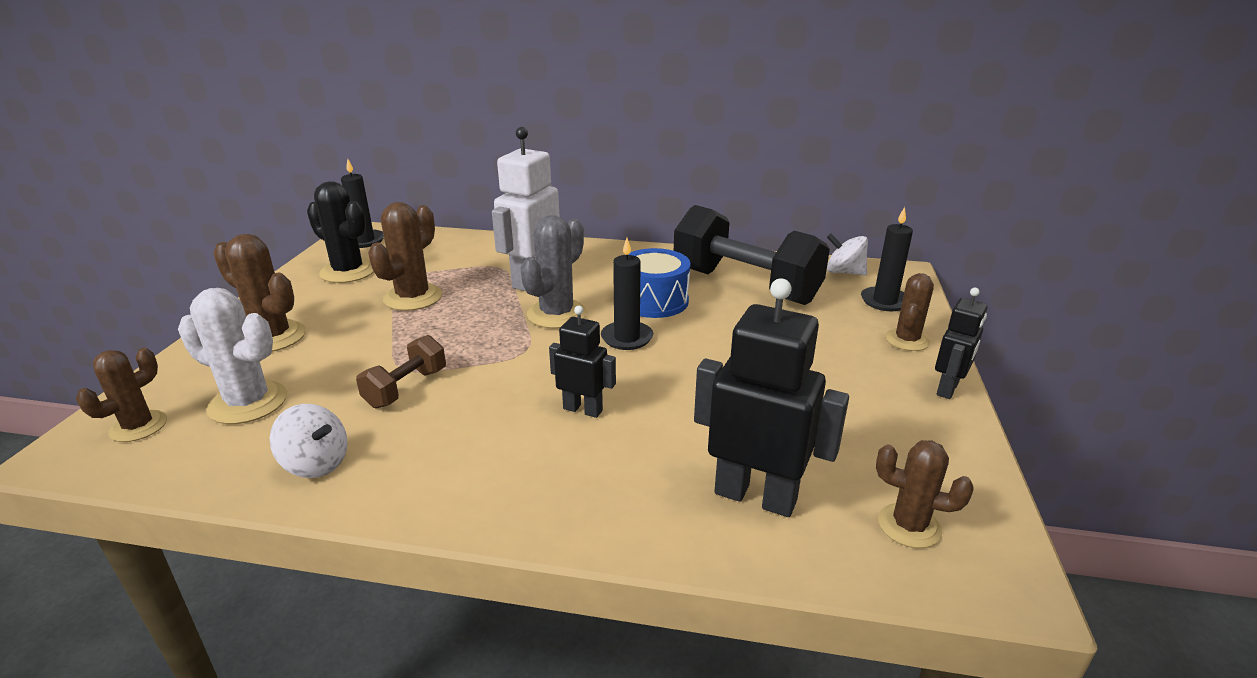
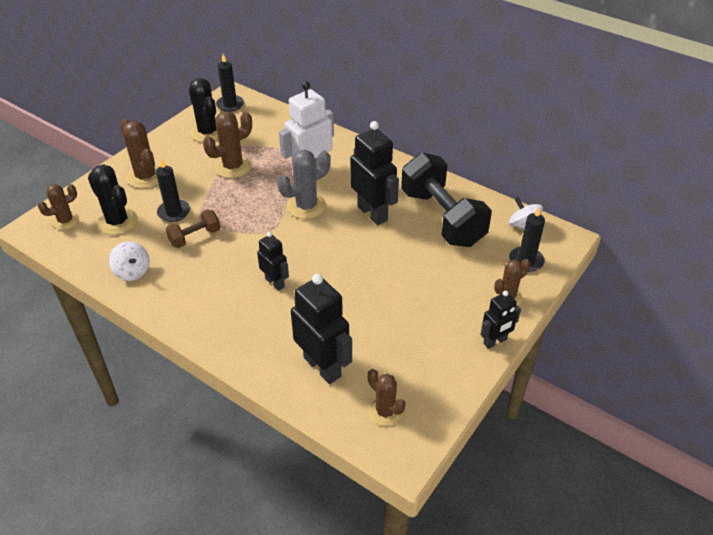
camera: 25 degrees right, 15 degrees up
white cactus [178,288,287,424] -> black cactus [88,164,138,235]
black candle [601,238,653,350] -> black candle moved to [156,158,190,222]
blue drum [628,248,691,318] -> black robot [350,121,399,225]

